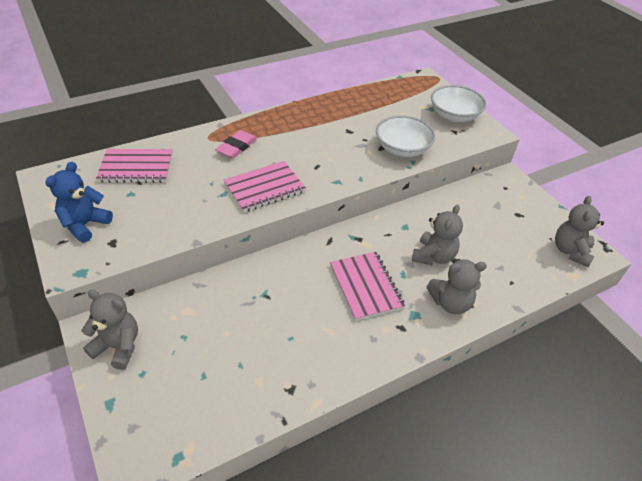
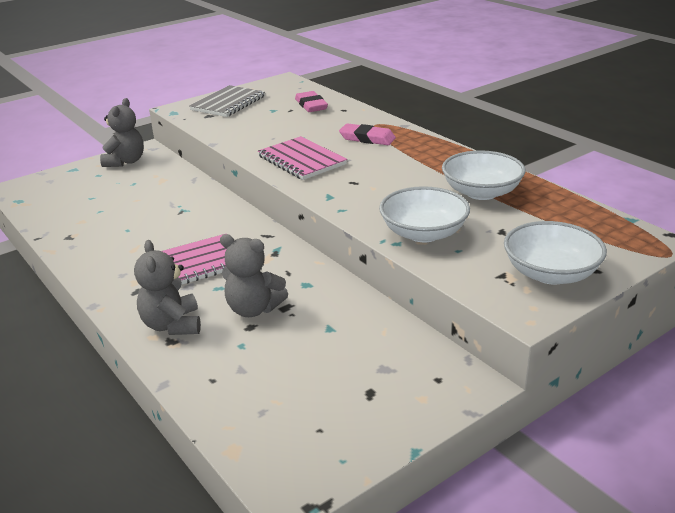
camera: 85 degrees right, 15 degrees down
blue teddy bear [45,162,113,243] -> grey notebook [189,85,265,117]
pink notebook [96,149,173,183] -> pink eraser [295,91,328,112]
grey teddy bear [555,196,604,267] -> none
none -> white bowl [442,150,526,200]

